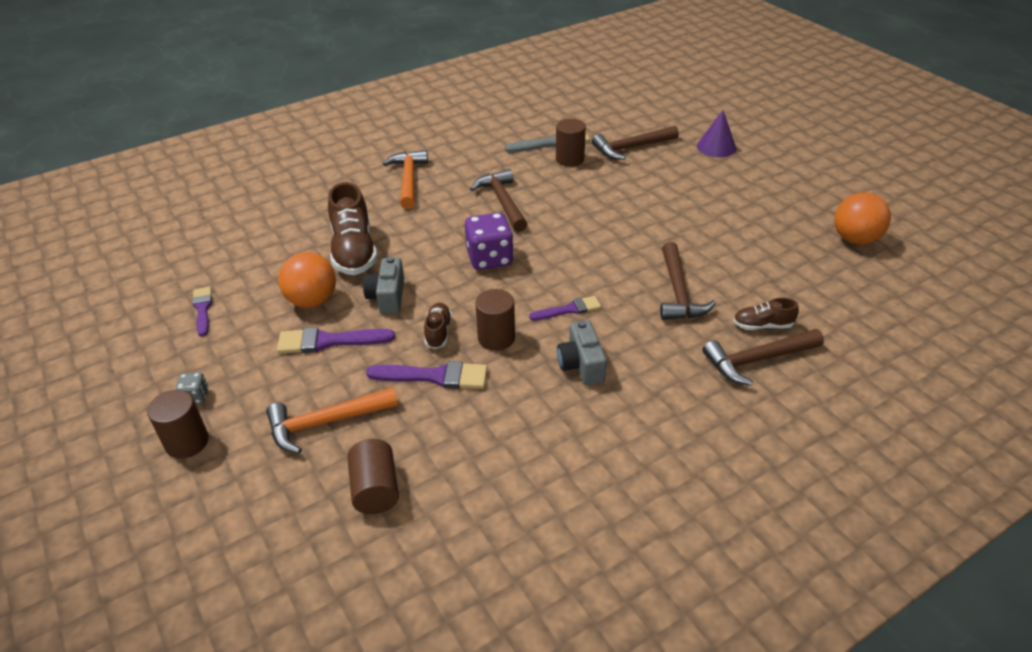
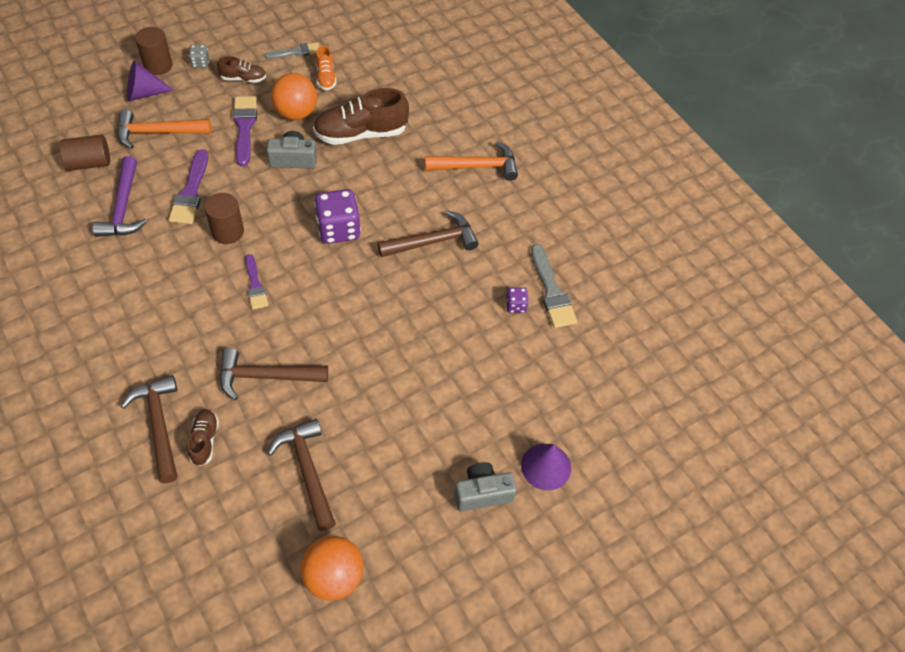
camera: 85 degrees right, 15 degrees up
purple brush [192,287,212,337] -> grey brush [264,42,320,59]
orange hammer [266,387,398,453] -> orange hammer turned 75 degrees counterclockwise [117,110,211,149]
brown shoe [424,303,452,349] -> brown shoe moved to [217,56,266,83]
brown cylinder [556,119,586,167] -> purple dice [506,287,529,313]
grey camera [557,320,607,386] -> grey camera moved to [454,462,517,511]
brown hammer [592,126,679,160] -> brown hammer moved to [267,419,336,531]
none -> purple hammer [93,156,147,237]
none -> purple cone [127,60,175,101]
none -> orange shoe [316,46,336,91]

